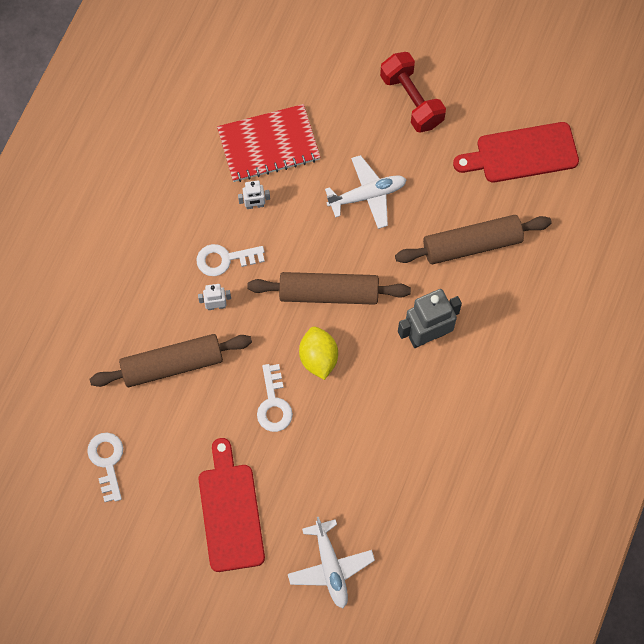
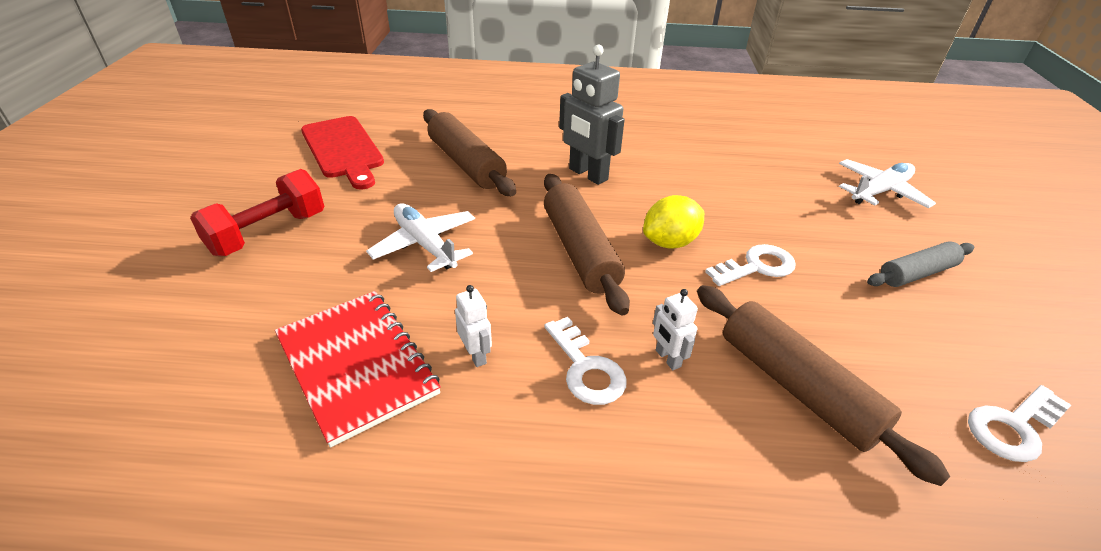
camera: 110 degrees left, 30 degrees down
red cutting board [199,438,265,572] -> grey rolling pin [867,241,974,287]

